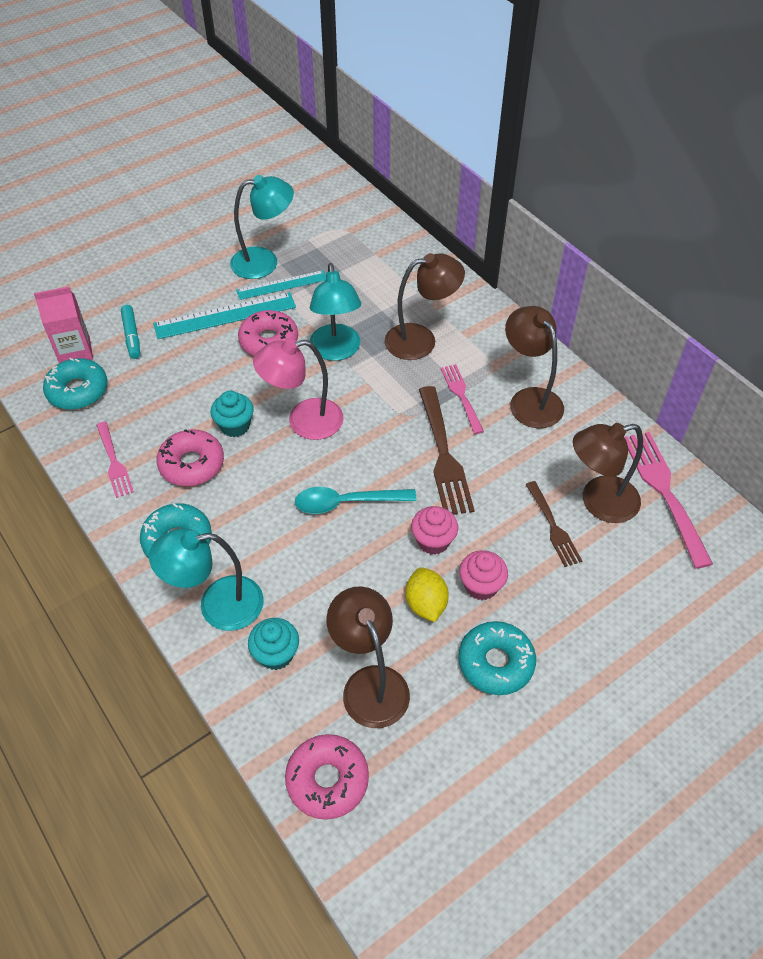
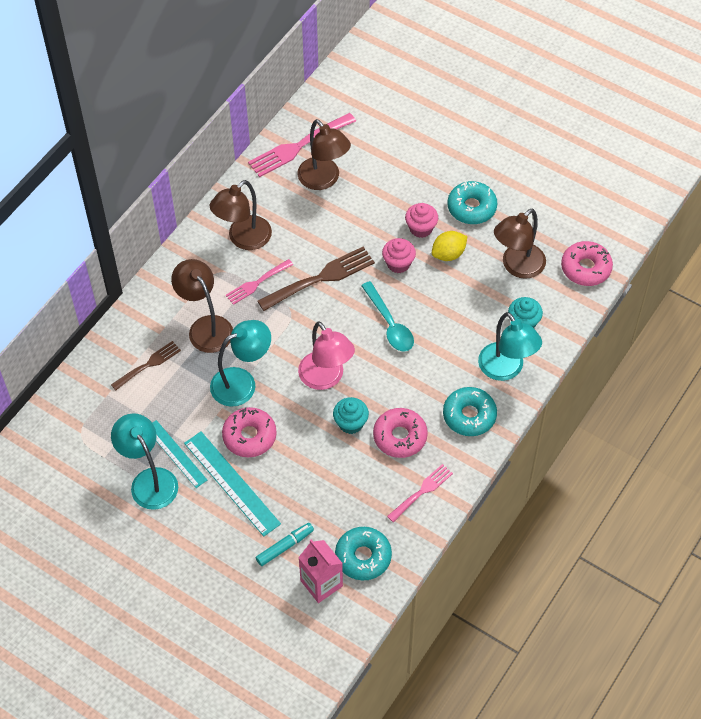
camera: 110 degrees left, 5 degrees up
brown fork [525,481,582,567] -> brown fork moved to [111,341,181,390]

